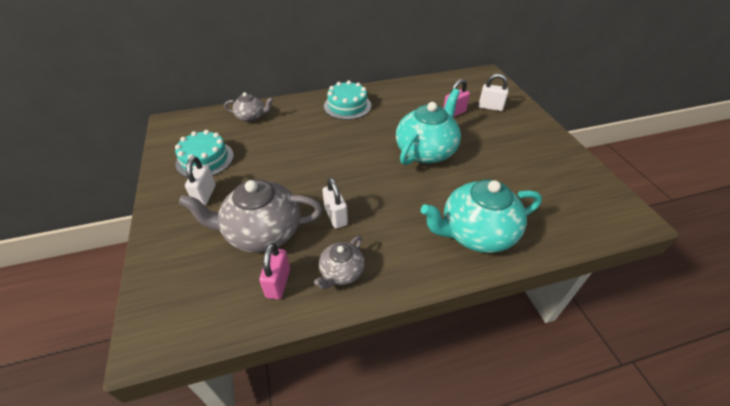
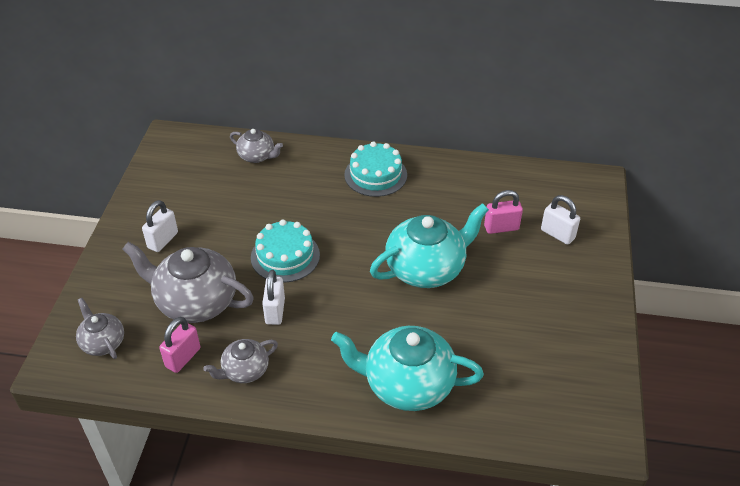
camera: 25 degrees right, 0 degrees up
turquoise cake [175,130,234,178] -> turquoise cake moved to [251,220,320,283]
none -> grey teapot [76,298,124,359]

